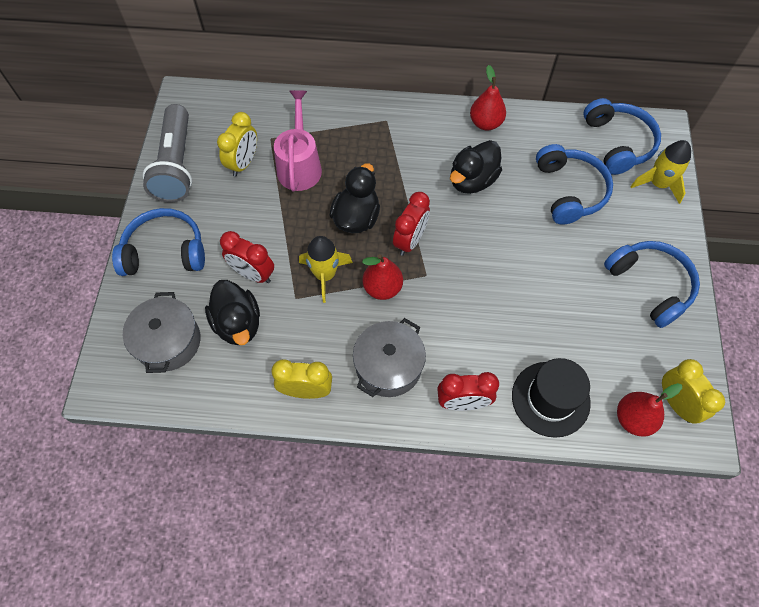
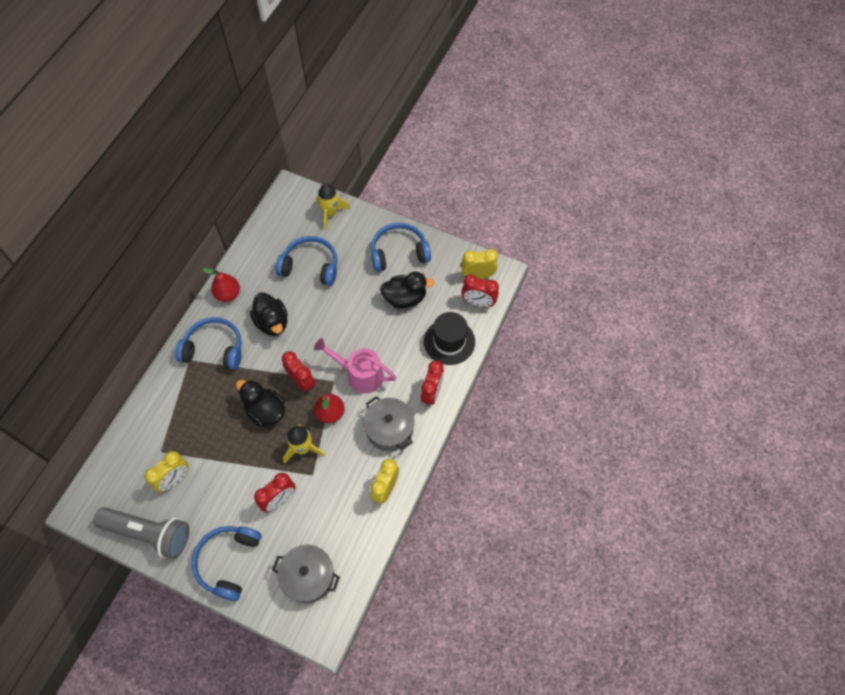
camera: 70 degrees left, 0 degrees up
black duck [205,280,260,345] -> black duck moved to [380,272,435,309]
yellow clock [217,112,257,177] -> yellow clock turned 90 degrees clockwise [145,451,189,492]
pink watering can [274,90,322,192] -> pink watering can moved to [314,338,396,393]
blue headphones [584,98,661,175] -> blue headphones moved to [175,317,242,370]
red pear [617,383,682,437] -> red clock [461,275,499,307]

